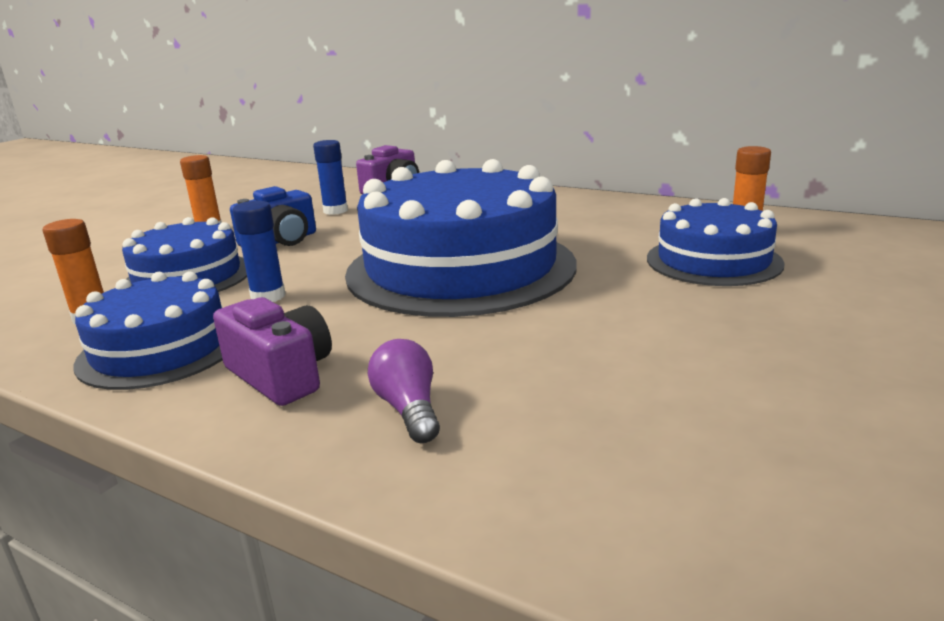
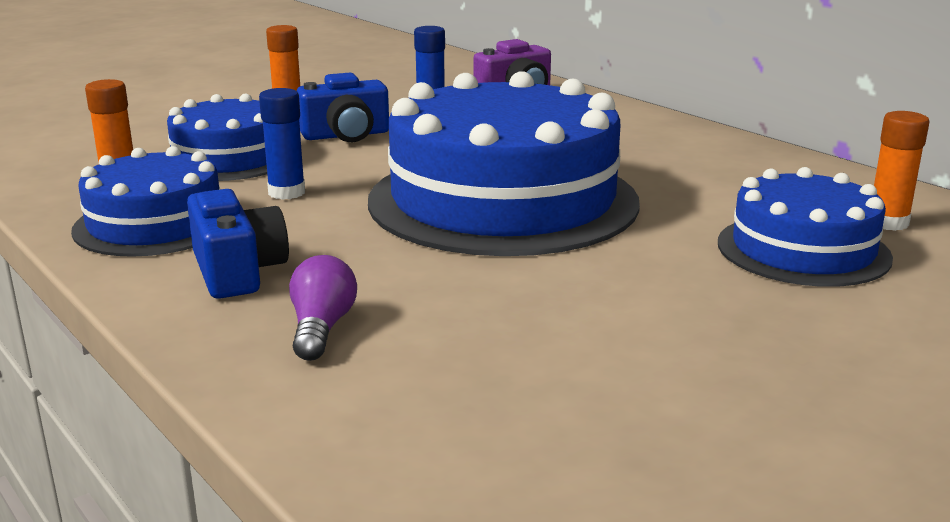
camera: 20 degrees right, 0 degrees up
purple camera [213,297,332,406] -> blue camera [187,189,289,299]

